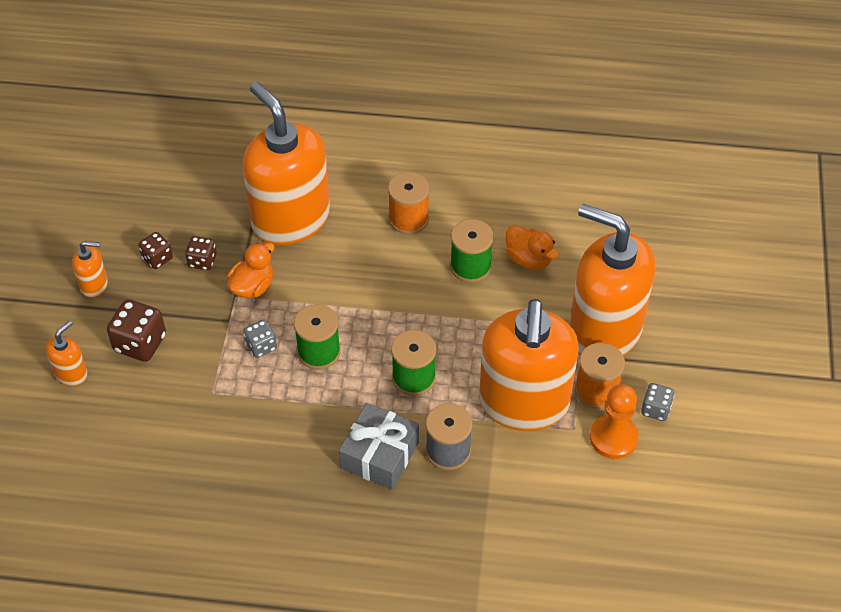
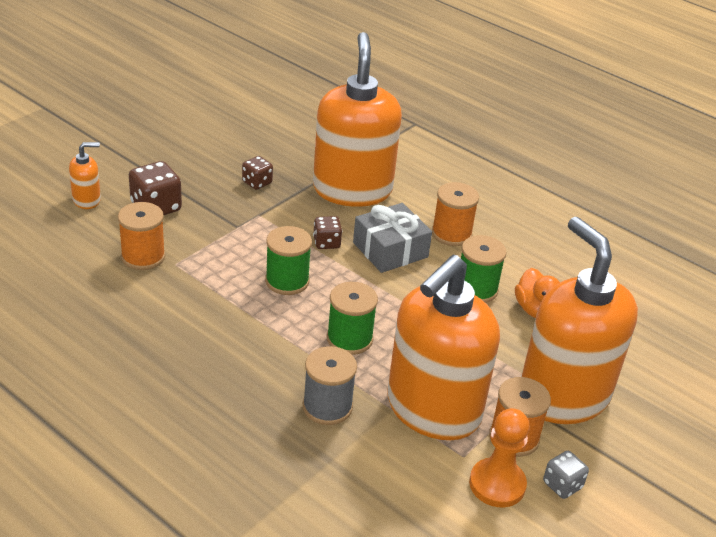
camera: 30 degrees right, 15 degrees down
orange soap dispenser [72,241,108,298] -> none
brown dice [138,232,173,269] -> brown dice moved to [313,216,342,249]
orange duck [227,243,274,299] -> none
grey dice [243,319,277,358] -> none
grey gift [339,403,419,490] -> grey gift moved to [353,203,432,273]
none -> orange spool [118,202,165,270]

